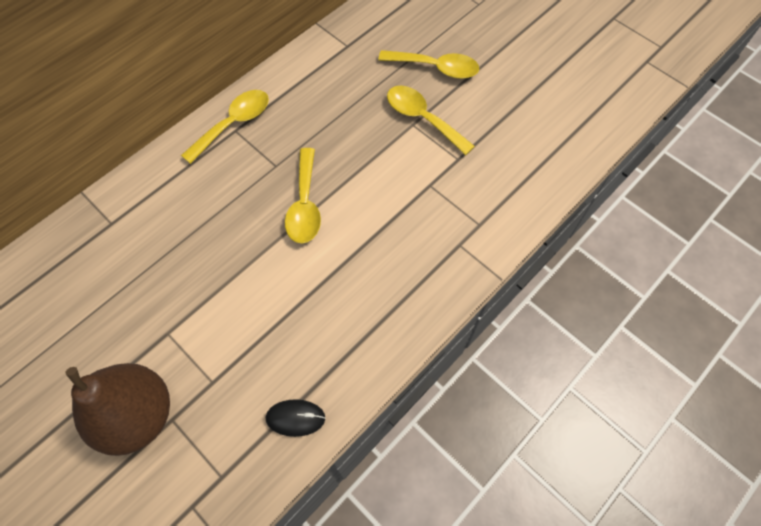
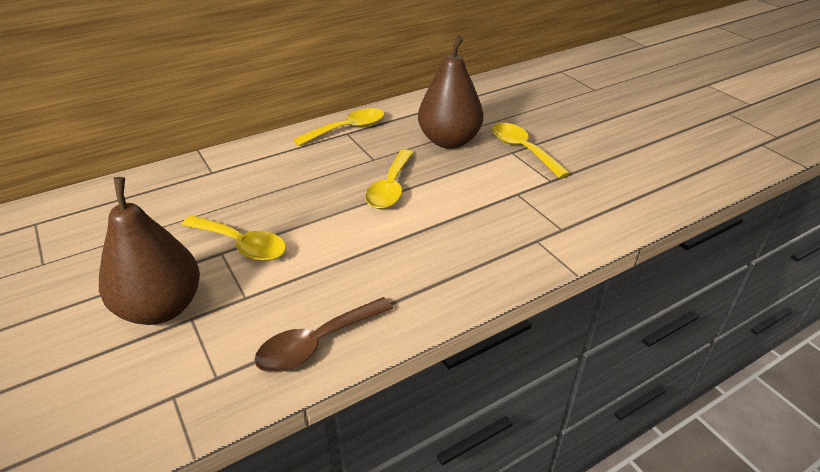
camera: 15 degrees right, 25 degrees down
black mouse [266,399,325,437] -> brown spoon [254,297,393,373]
yellow spoon [378,50,479,79] -> yellow spoon moved to [182,215,286,261]
none -> brown pear [418,35,483,149]

